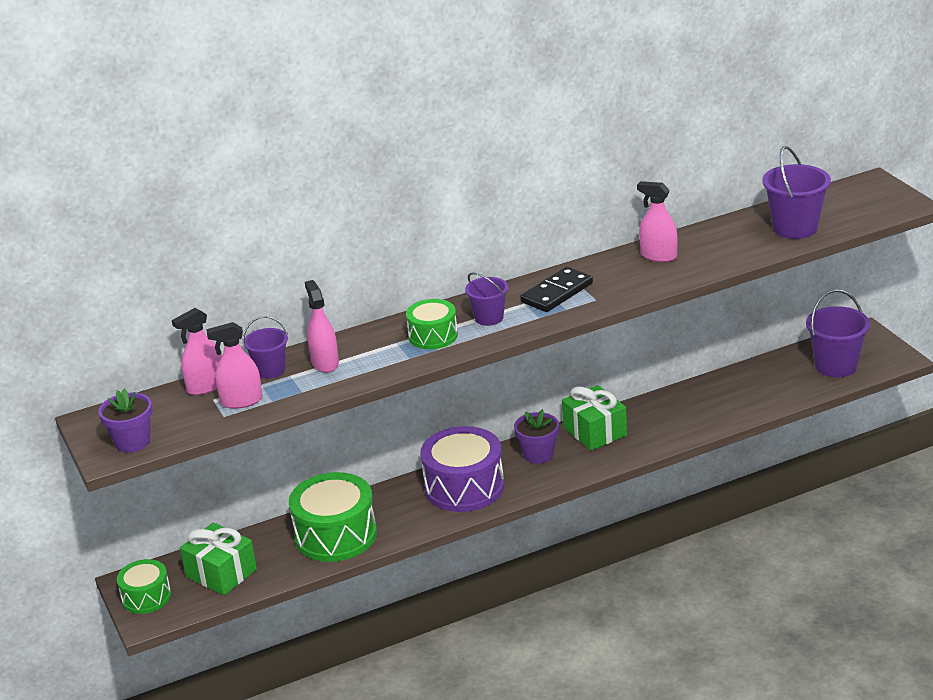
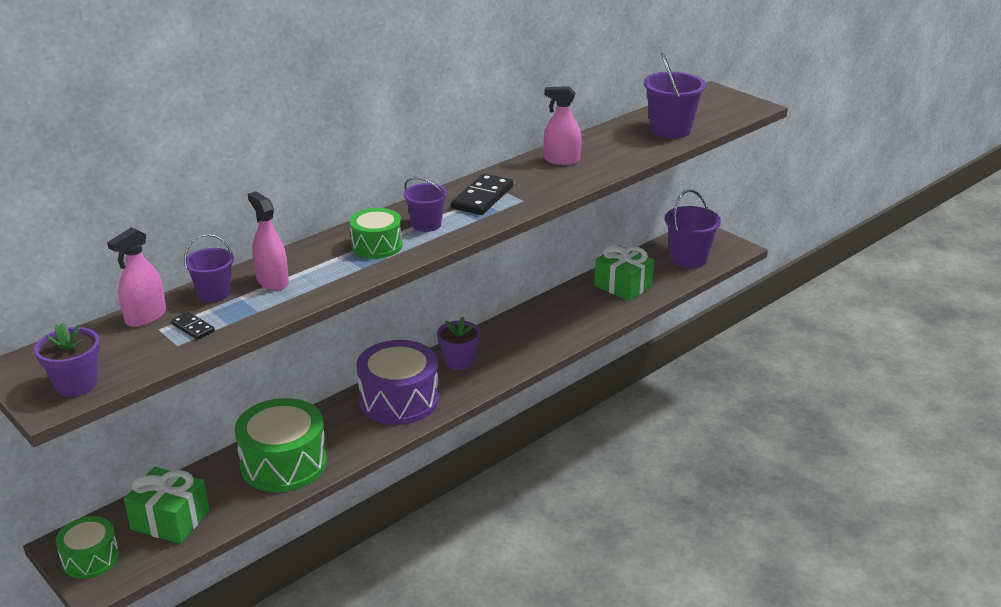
camera: 20 degrees left, 0 degrees up
pink spray bottle [206,322,262,409] -> black domino [171,312,215,340]
green gift [562,385,627,451] -> green gift moved to [594,245,654,301]

